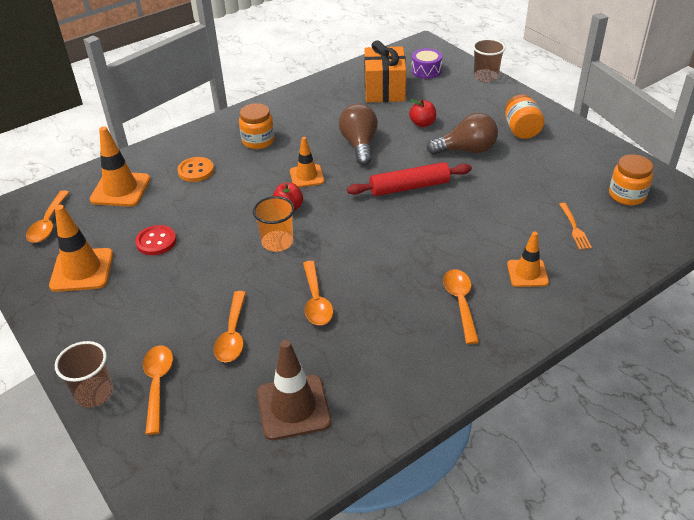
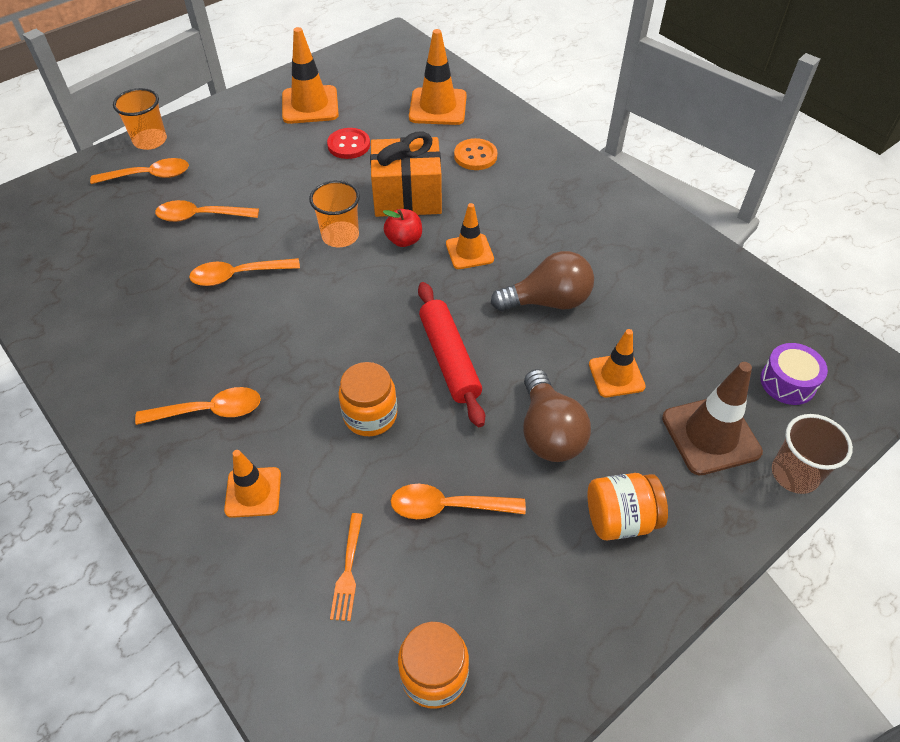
camera: 85 degrees right, 10 degrees up
orange spoon [26,190,69,243] -> orange spoon moved to [391,484,526,519]
brown cup [55,341,113,408] -> orange cup [113,88,167,150]
orange jar [239,103,275,149] -> orange jar moved to [338,362,397,436]
brown traffic cone [257,340,331,440] -> brown traffic cone moved to [662,362,763,475]
orange gift [364,40,406,102] -> orange gift moved to [370,132,442,217]
red apple [409,99,436,127] -> orange traffic cone [589,329,646,397]
orange fork [559,203,592,250] -> orange fork turned 75 degrees counterclockwise [330,513,363,621]

